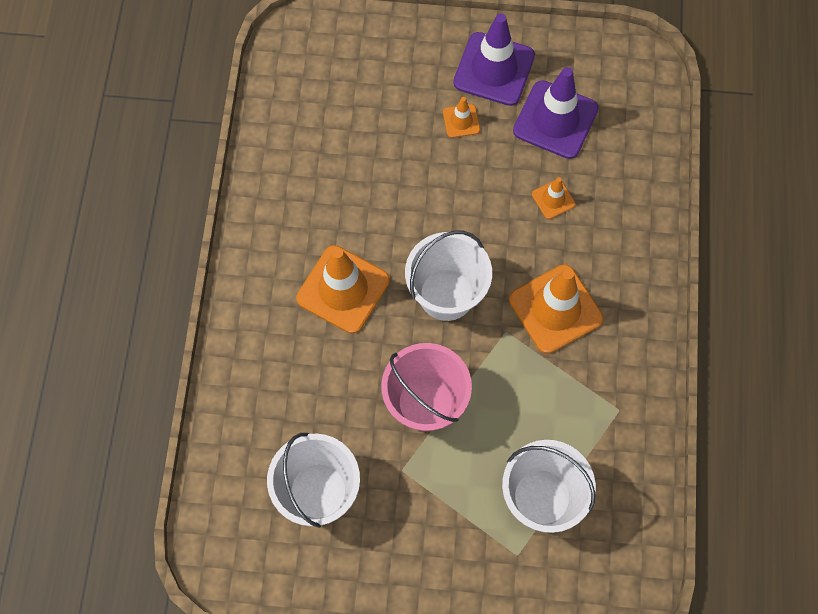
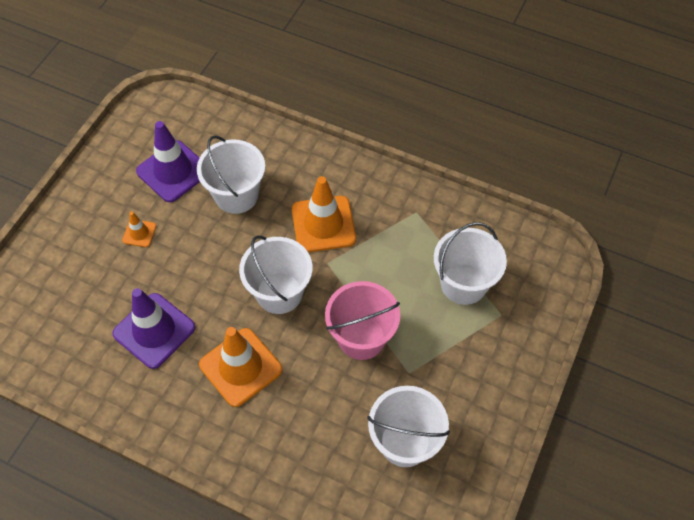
camera: 70 degrees left, 10 degrees down
purple traffic cone [453,14,535,106] -> purple traffic cone moved to [112,288,195,369]
orange traffic cone [532,177,575,219] -> white bucket [197,135,265,214]

